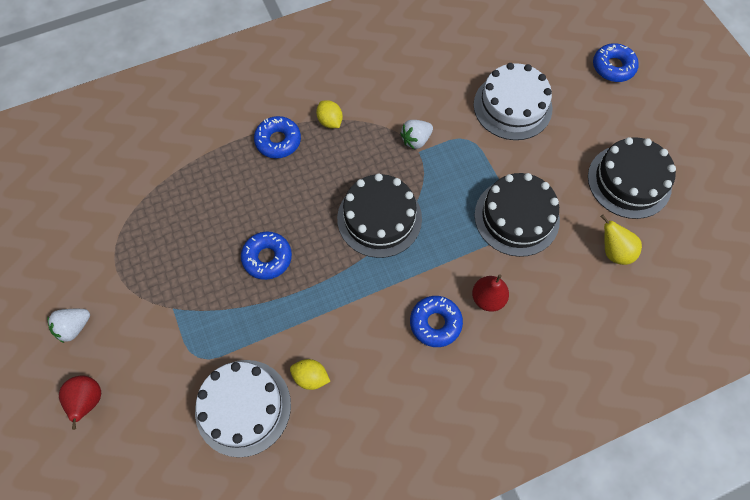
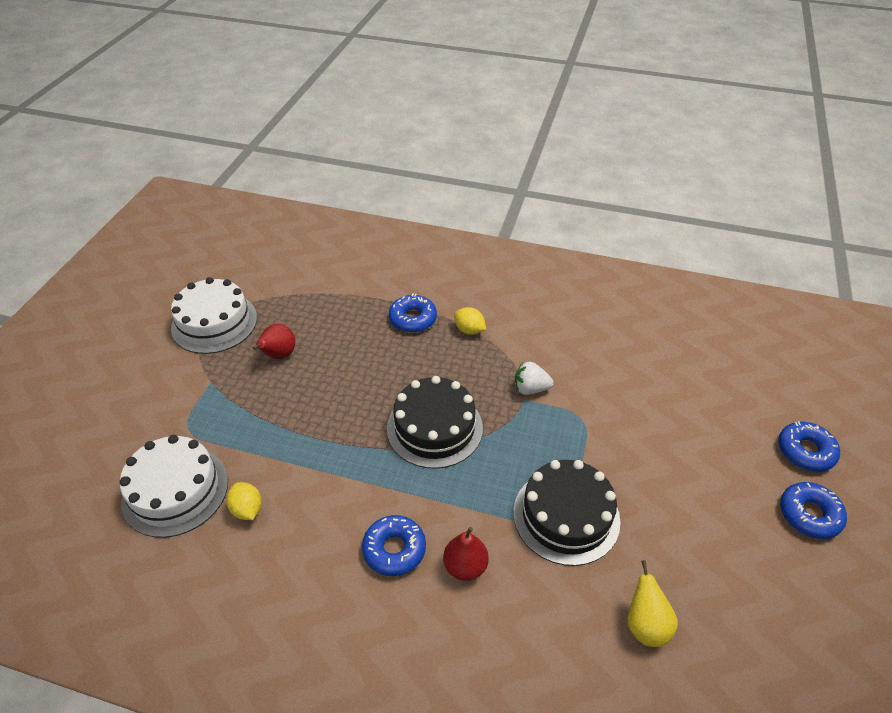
camera: 40 degrees right, 20 degrees down
white strawberry [47,309,90,343] -> none
red pear [59,376,101,430] -> red pear moved to [252,324,295,359]
blue donut [241,232,292,280] -> blue donut moved to [780,482,847,539]
yellow lemon [316,100,343,128] -> yellow lemon turned 60 degrees counterclockwise [454,307,486,335]
white cake [474,63,552,140] -> white cake moved to [171,277,257,354]
black cake [588,137,676,219] -> none

